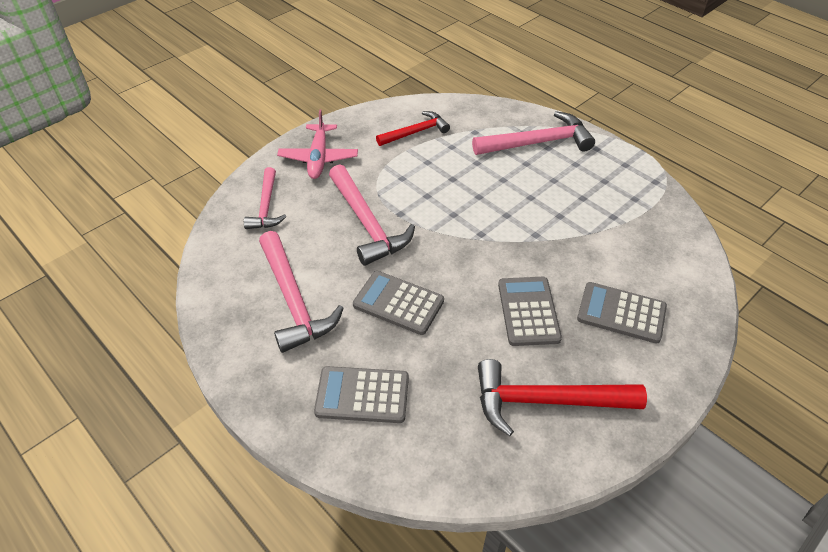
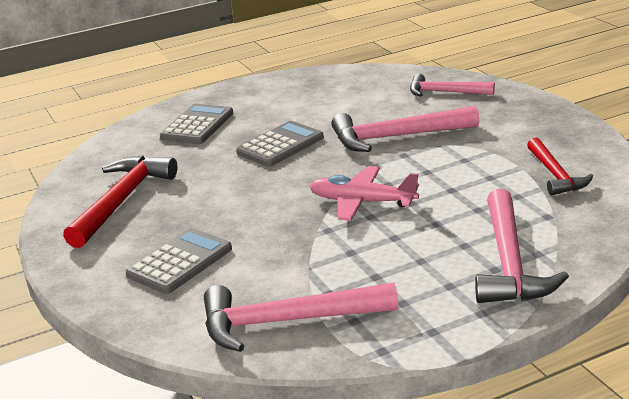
camera: 110 degrees right, 20 degrees down
pink hammer [259,231,344,353] -> pink hammer moved to [204,283,398,352]
pink plane [277,109,358,179] -> pink plane moved to [309,166,419,221]
grey calculator [498,277,562,346] -> none

